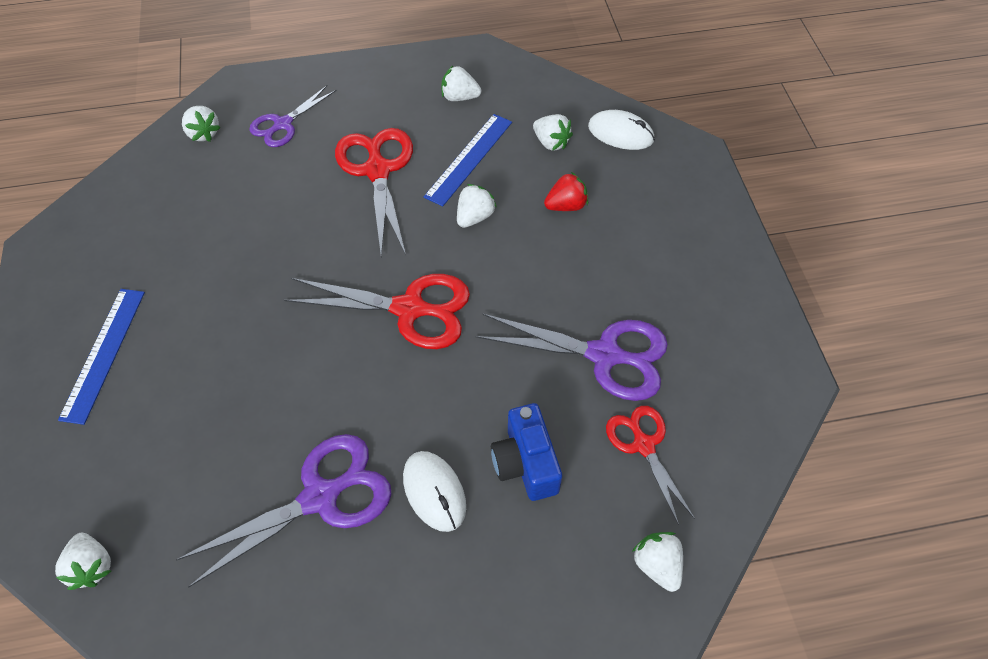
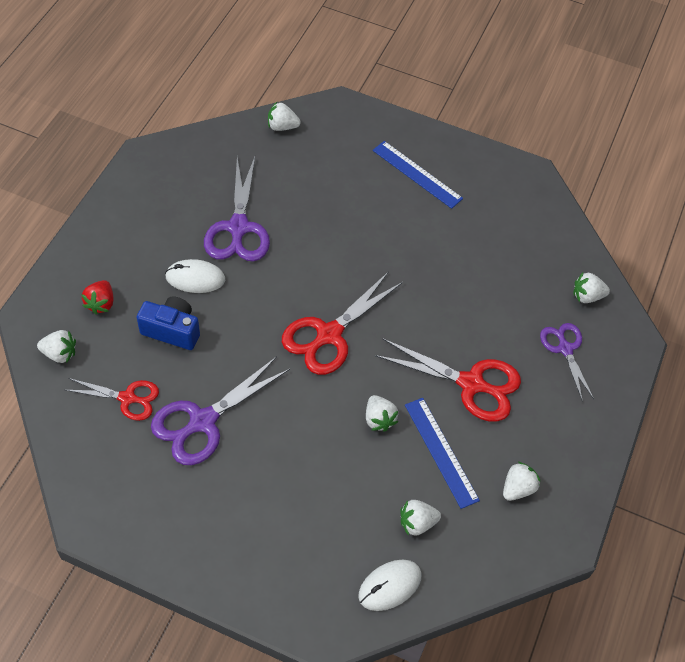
camera: 120 degrees right, 0 degrees up
red strawberry [544,172,588,211] -> red strawberry moved to [81,280,114,315]

